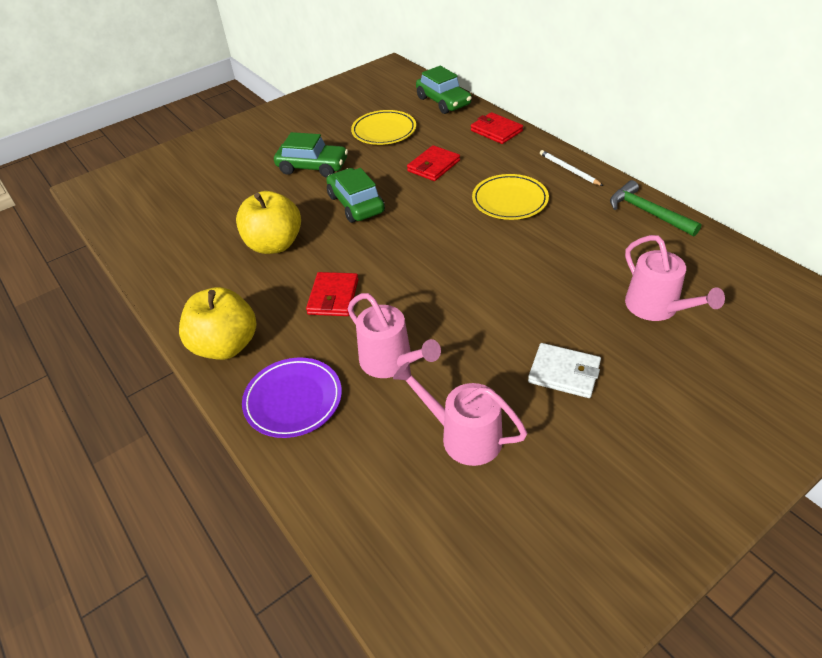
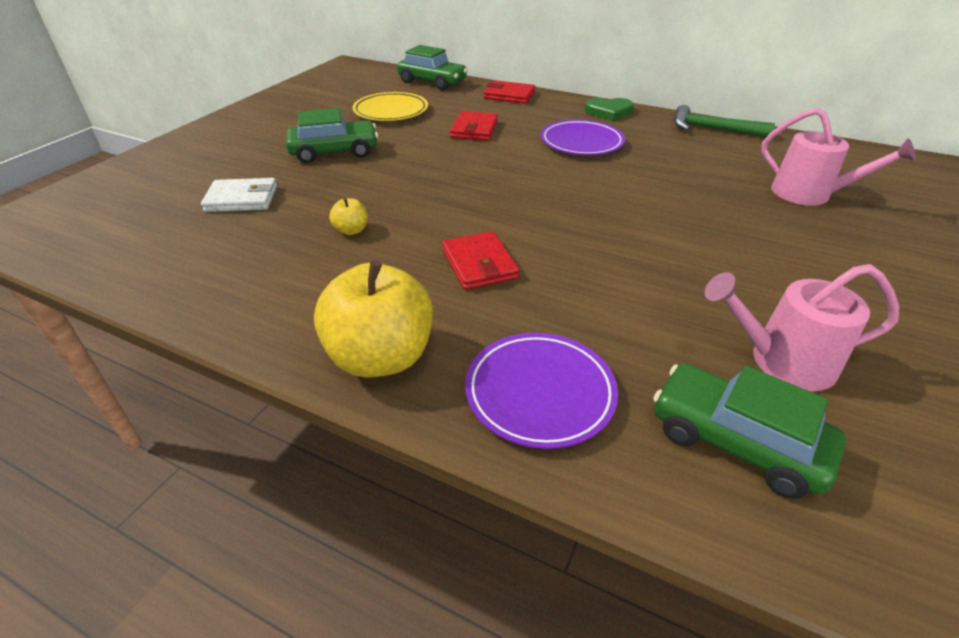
camera: 30 degrees left, 5 degrees down
yellow apple [236,191,301,254] -> yellow apple [329,198,368,235], size x0.44
green car [326,168,385,223] -> green car moved to [653,363,846,499]
pink watering can [348,293,441,378] -> none
yellow plate [472,174,549,220] -> purple plate [541,120,625,155]
white wallet [528,343,601,398] -> white wallet moved to [201,178,277,212]
white pencil [540,150,603,186] -> green heart [585,98,634,121]

